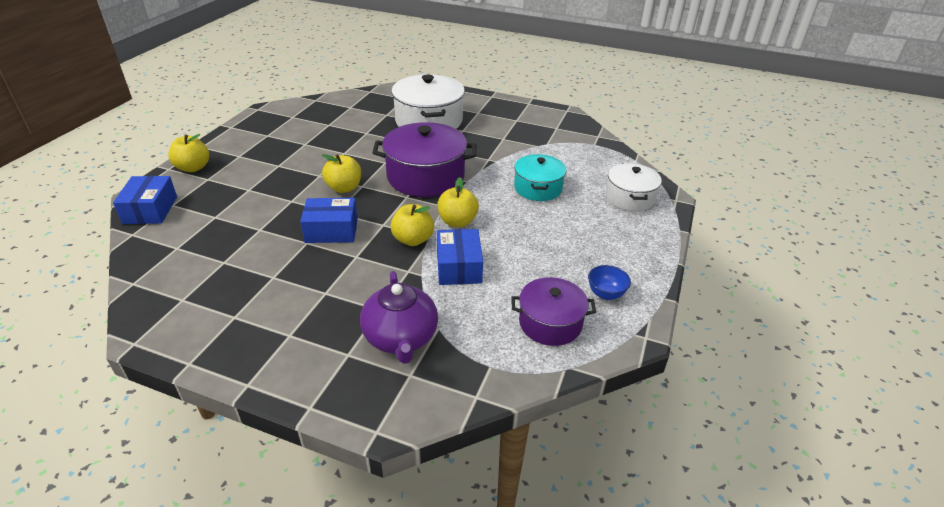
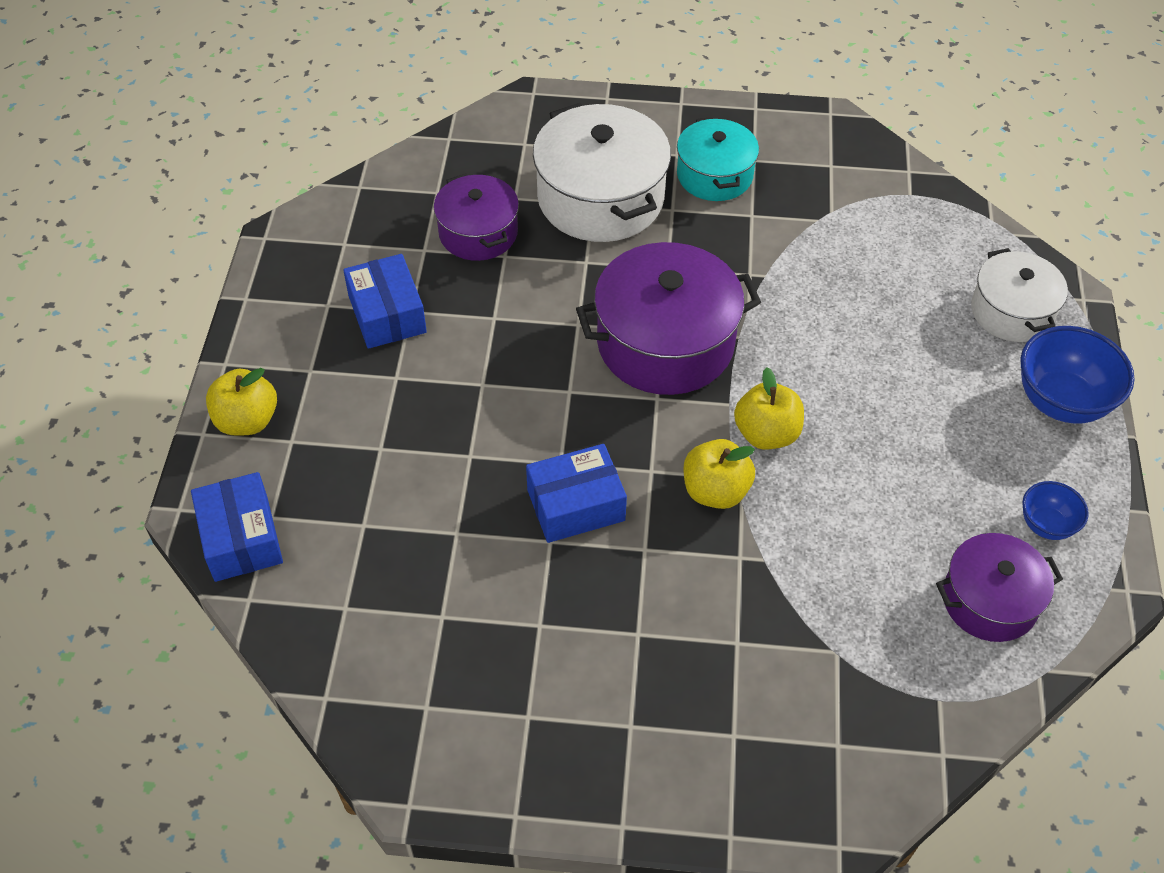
camera: 15 degrees left, 15 degrees up
yellow apple [322,154,361,193] -> none
purple teapot [360,271,438,364] -> none
blue box [437,229,483,285] -> blue box moved to [343,254,427,349]
turquoise pot [514,154,567,201] -> turquoise pot moved to [677,117,759,201]
none -> purple pot [434,173,519,261]
none -> blue bowl [1020,326,1134,424]

